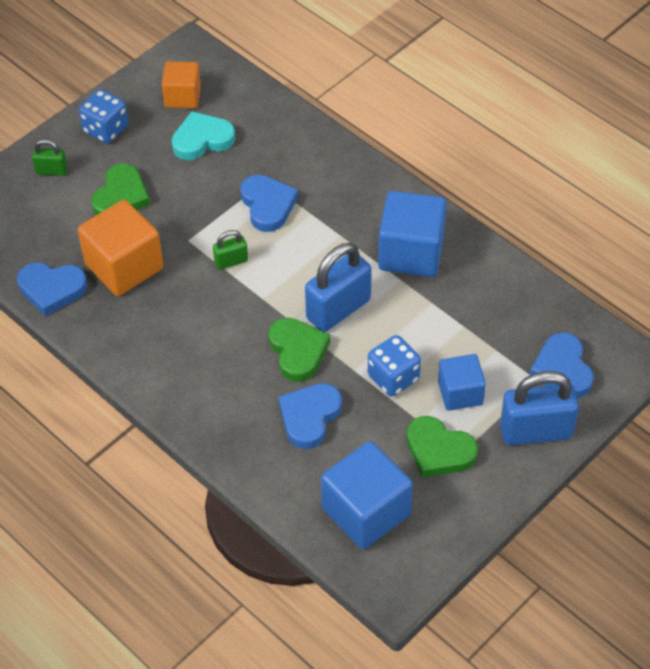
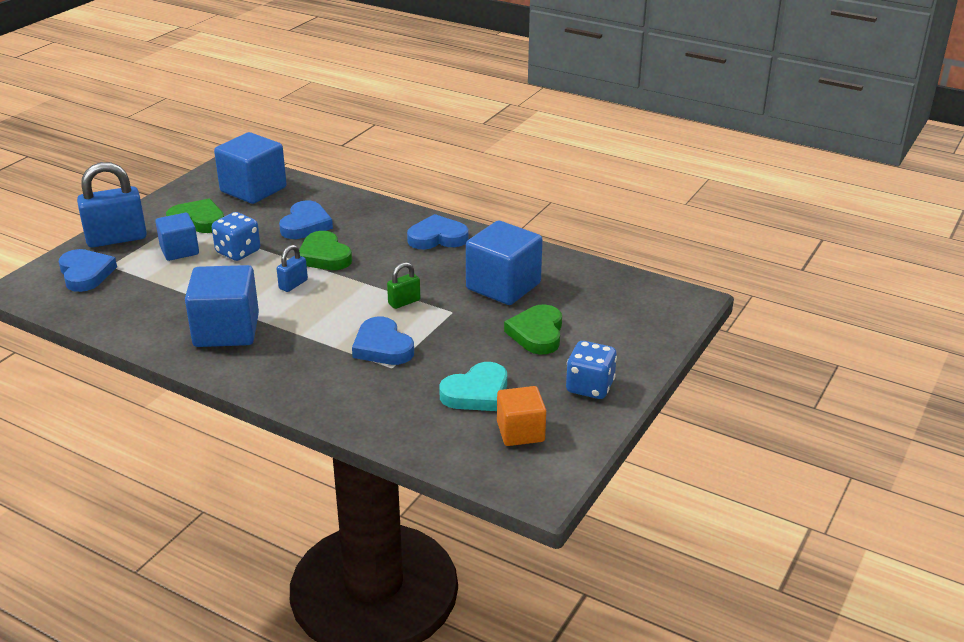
camera: 165 degrees right, 20 degrees down
blue heart [17,262,87,316] -> blue heart moved to [407,214,468,249]
green padlock [32,139,68,176] -> none
orange cube [78,200,163,296] -> blue cube [466,221,543,305]
blue padlock [305,243,371,332] -> blue padlock [277,245,308,292], size x0.50

